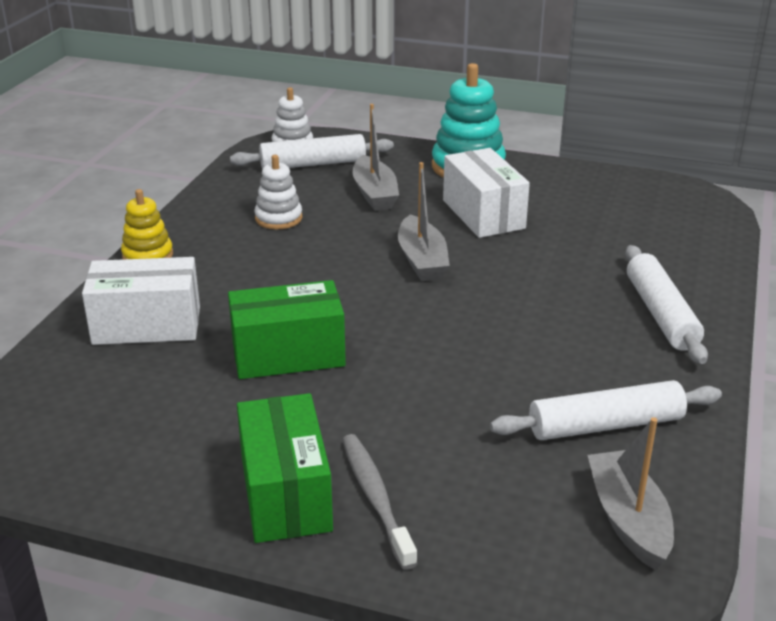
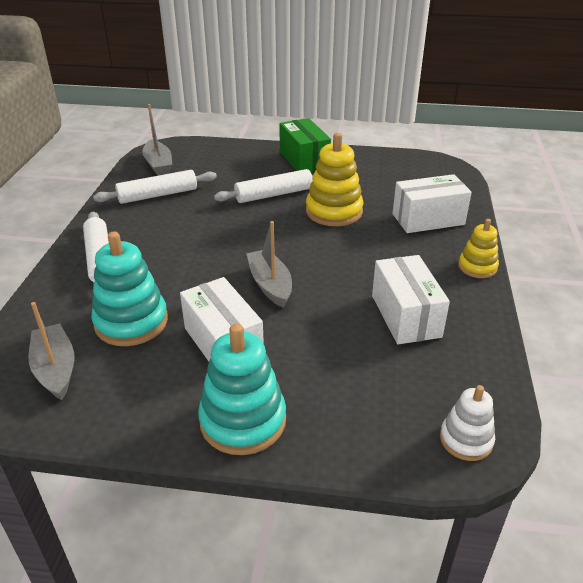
camera: 170 degrees right, 5 degrees up
green box [228,280,346,379] -> yellow stacking toy [306,133,364,226]
white rolling pin [230,134,394,169] -> white rolling pin moved to [214,169,313,203]
white stacking toy [255,155,302,229] -> white box [372,255,450,344]
grey toothbrush [342,434,418,570] -> none
grey boat [352,104,399,211] -> grey boat moved to [28,302,75,400]
none -> turquoise stacking toy [91,231,168,346]

